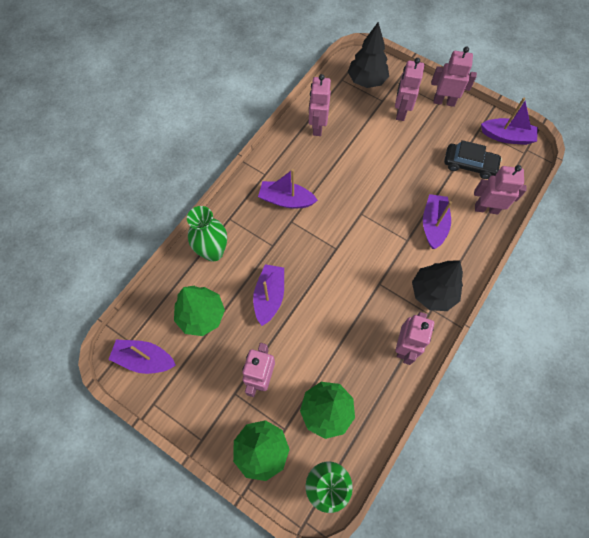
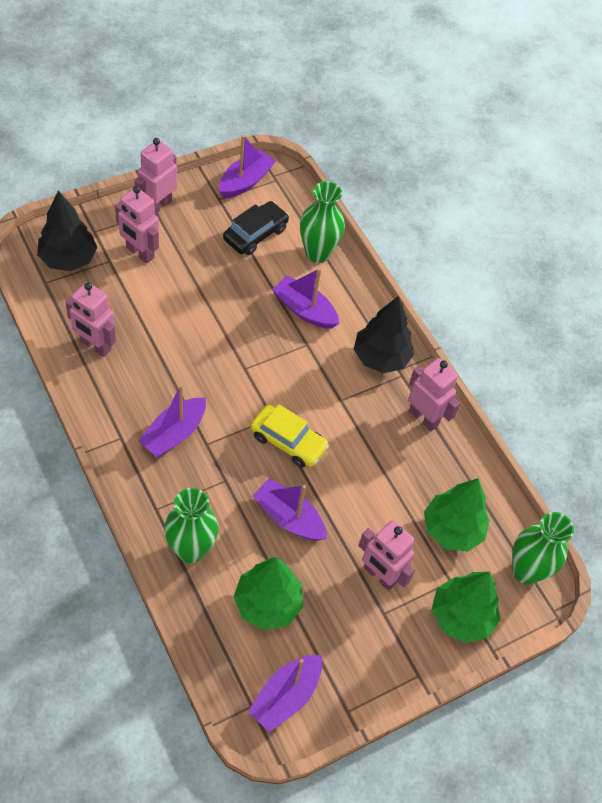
camera: 70 degrees left, 10 degrees down
pink robot [474,165,526,214] -> green vase [300,181,345,263]
none -> yellow car [251,404,329,468]

